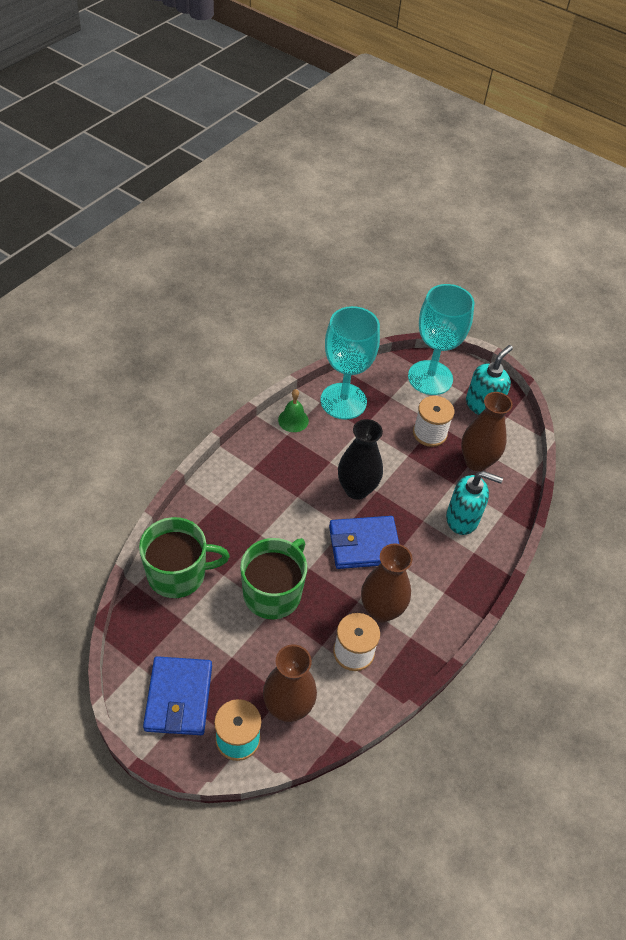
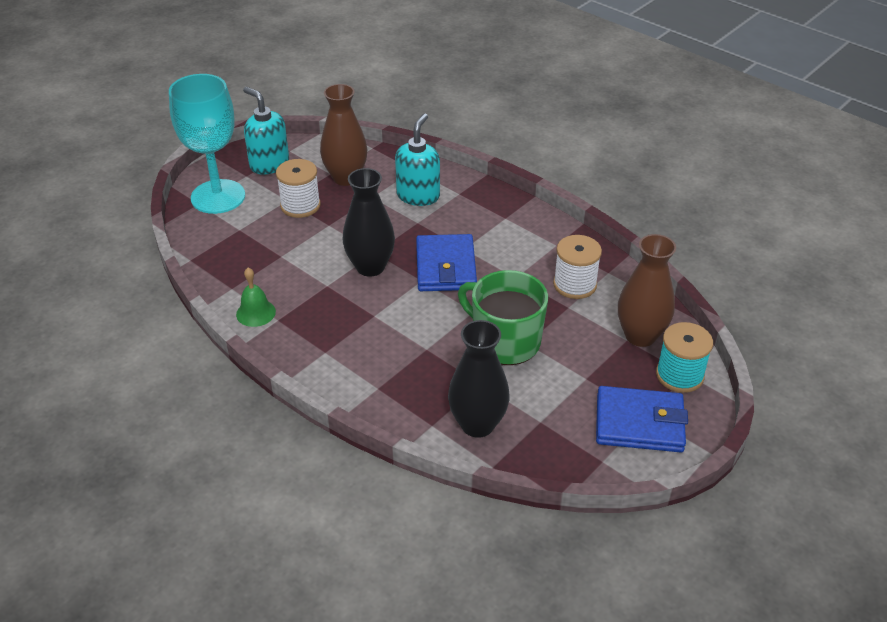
camera: 80 degrees left, 10 degrees down
green mug [139,517,230,598] -> black vase [448,320,510,438]
turquoise goblet [321,306,380,419] -> none
brown vase [361,544,413,622] -> none

